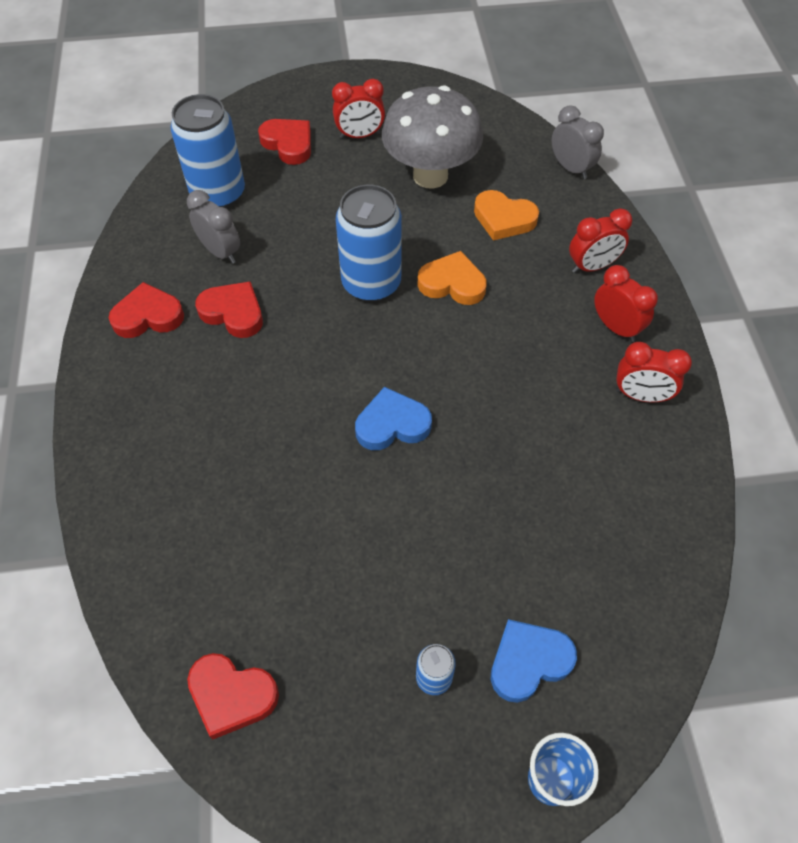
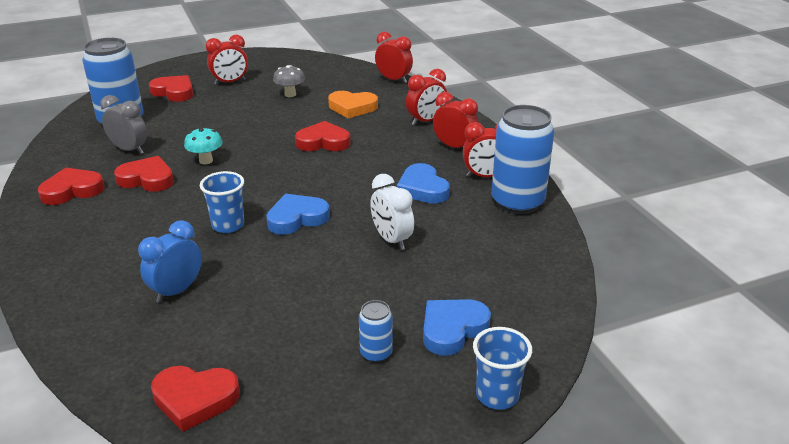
camera: 15 degrees left, 25 degrees down
blue can [336,185,402,302] -> blue can moved to [491,105,555,214]
grey mushroom [382,85,483,188] -> grey mushroom [273,65,305,97], size x0.43
orange heart [418,251,487,305] -> red heart [295,121,351,151]
grey clock [552,105,604,179] -> red clock [375,32,413,83]
none -> blue clock [138,220,202,303]
none -> turquoise mushroom [184,127,223,165]
none -> blue cup [200,171,244,233]
none -> white clock [370,174,414,250]
none -> blue heart [397,163,450,204]

